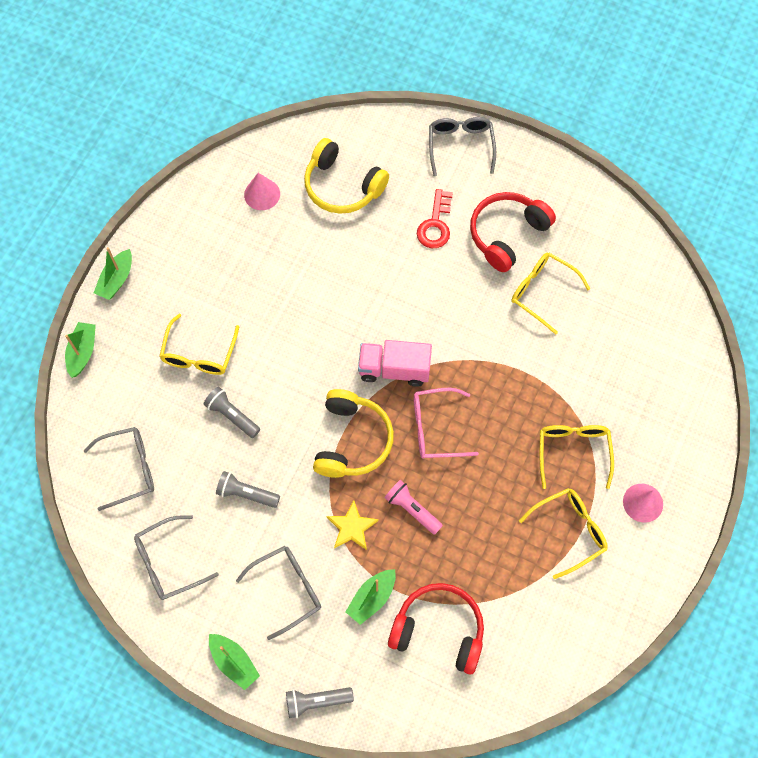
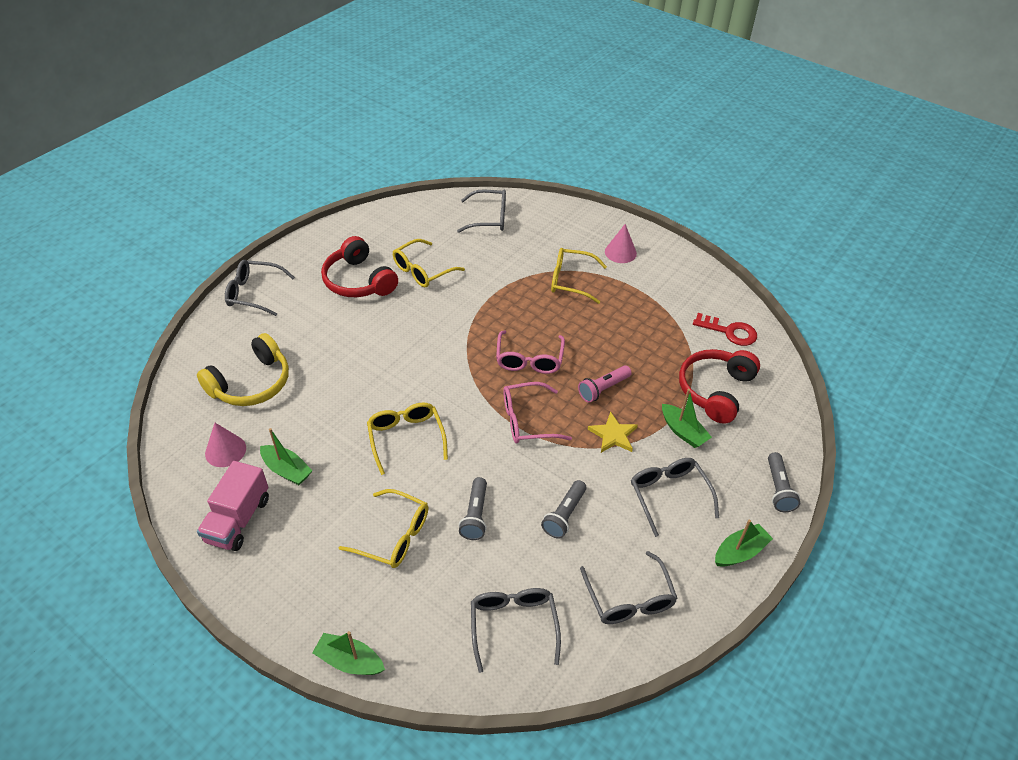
camera: 80 degrees left, 20 degrees down
green boat [94,247,132,300] -> green boat moved to [260,428,313,485]
grey flashlight [204,387,260,438] -> grey flashlight turned 45 degrees counterclockwise [459,477,487,540]
yellow headphones [313,389,394,478] -> pink glasses [503,382,572,443]
pink truck [358,340,432,387] -> pink truck moved to [197,461,269,551]
red key [417,189,453,248] -> red key moved to [693,313,757,346]
yellow glasses [519,488,608,579] -> yellow glasses moved to [367,402,448,475]
none -> grey glasses [457,189,506,233]

